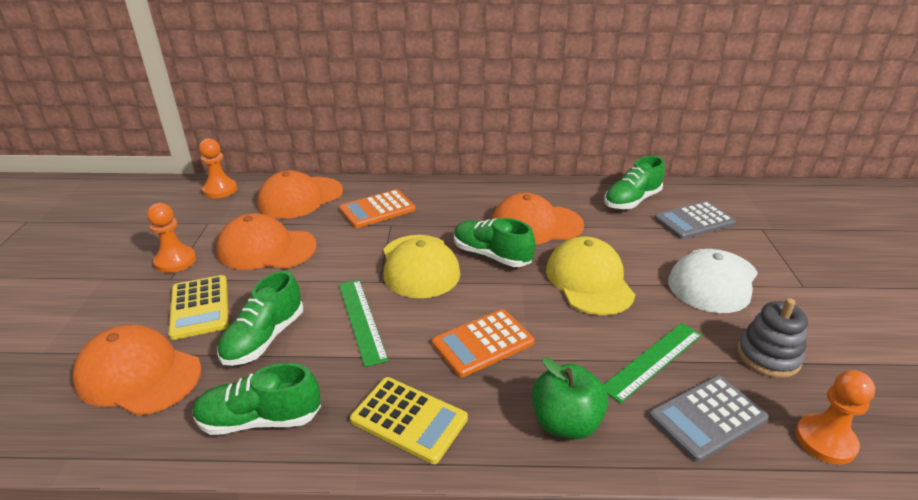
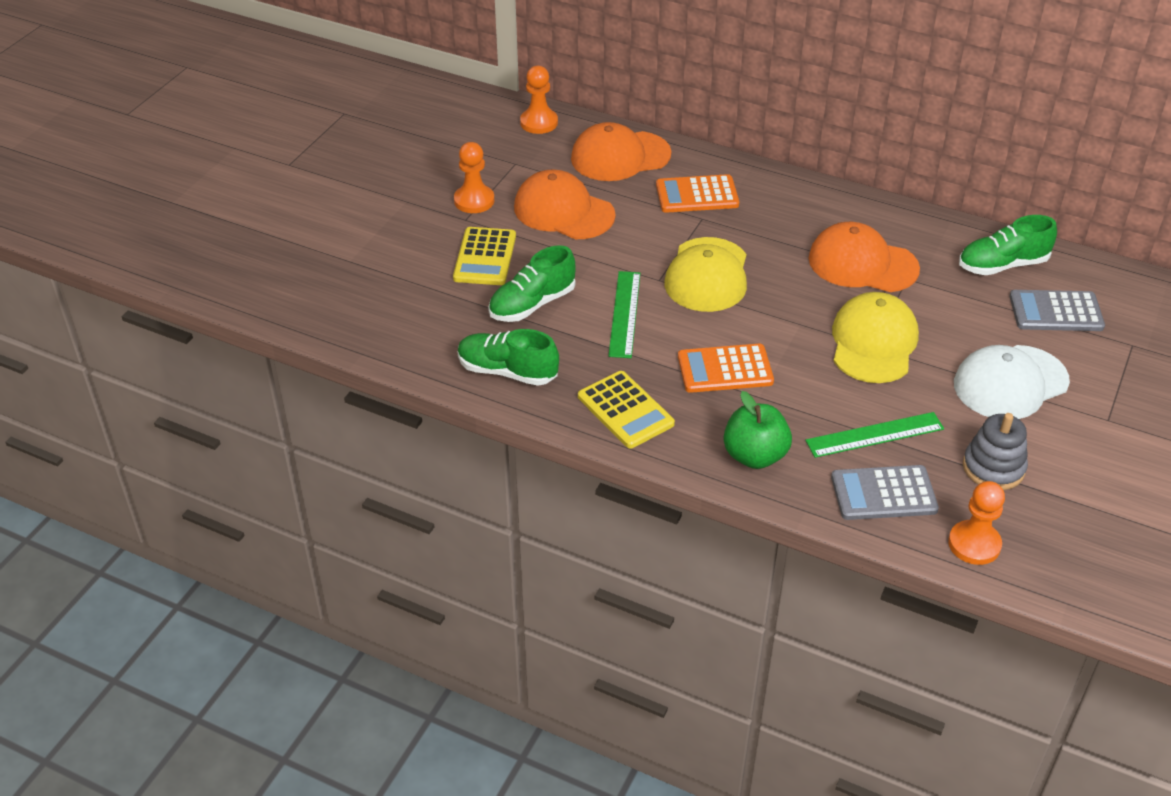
camera: 25 degrees right, 10 degrees up
orange cap [72,325,202,416] -> none
green shoe [454,218,535,267] -> none

